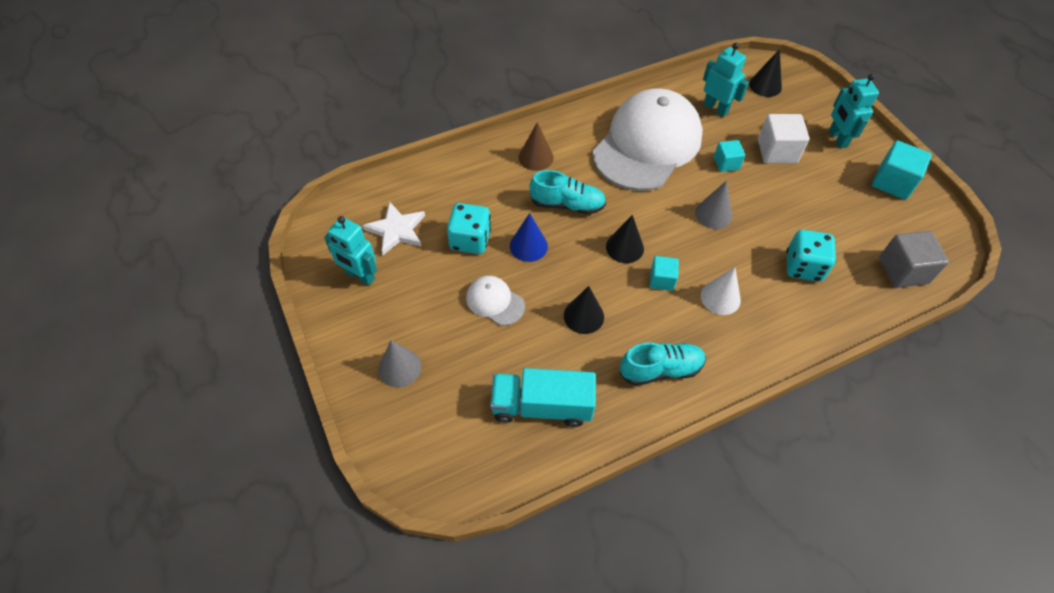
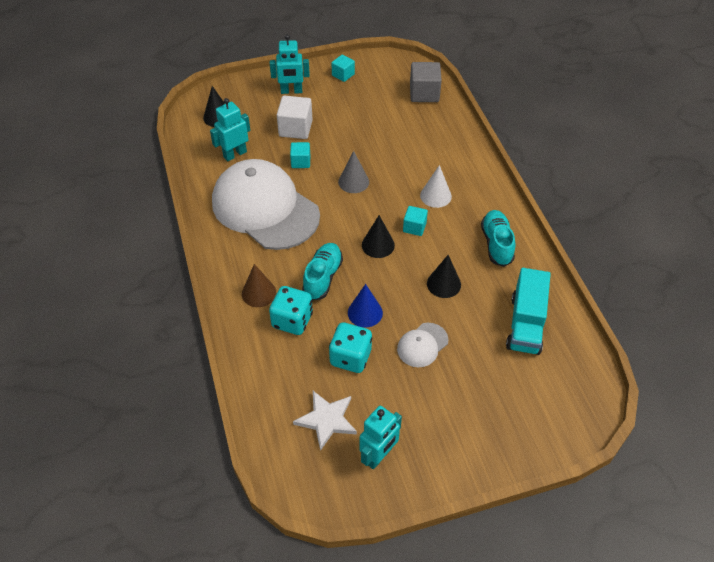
camera: 80 degrees left, 5 degrees down
grey cone [378,340,421,388] -> none
turquoise dice [786,230,836,282] -> turquoise dice moved to [269,286,313,335]
turquoise cube [872,141,932,200] -> turquoise cube [331,55,355,82], size x0.61

